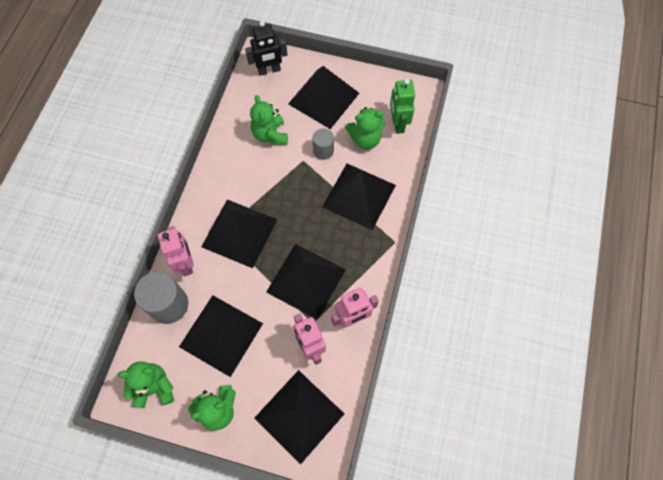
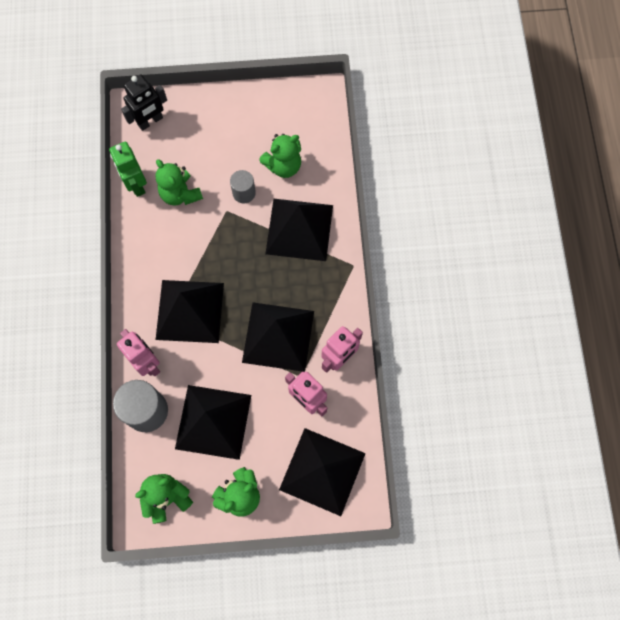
camera: 20 degrees left, 5 degrees up
black pyramid [288,66,359,129] -> none
green robot [390,79,415,134] -> green robot moved to [109,142,147,197]

